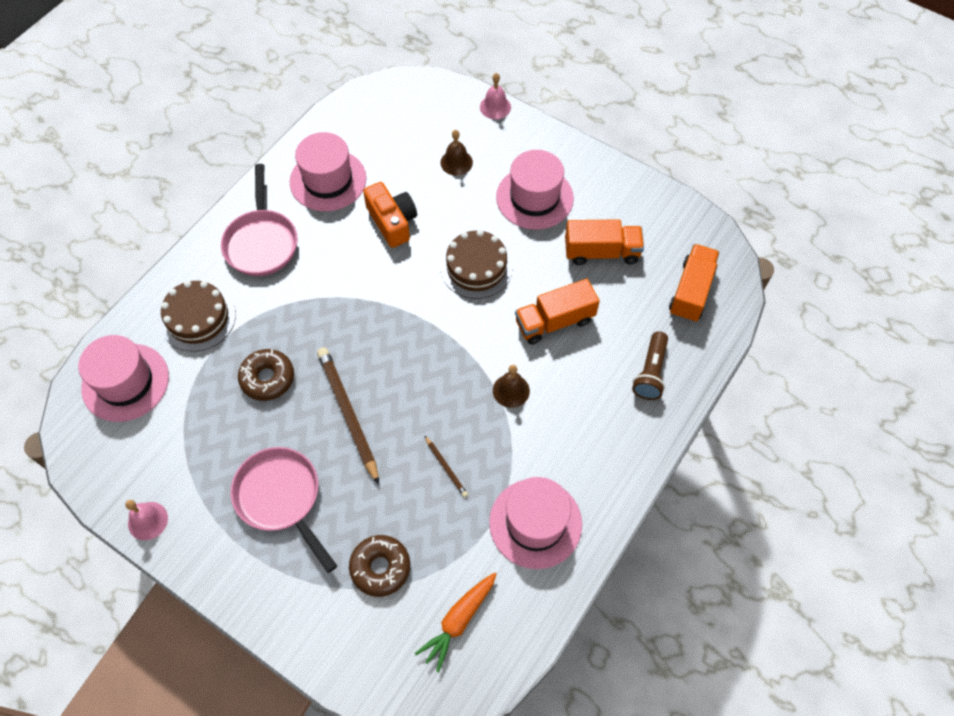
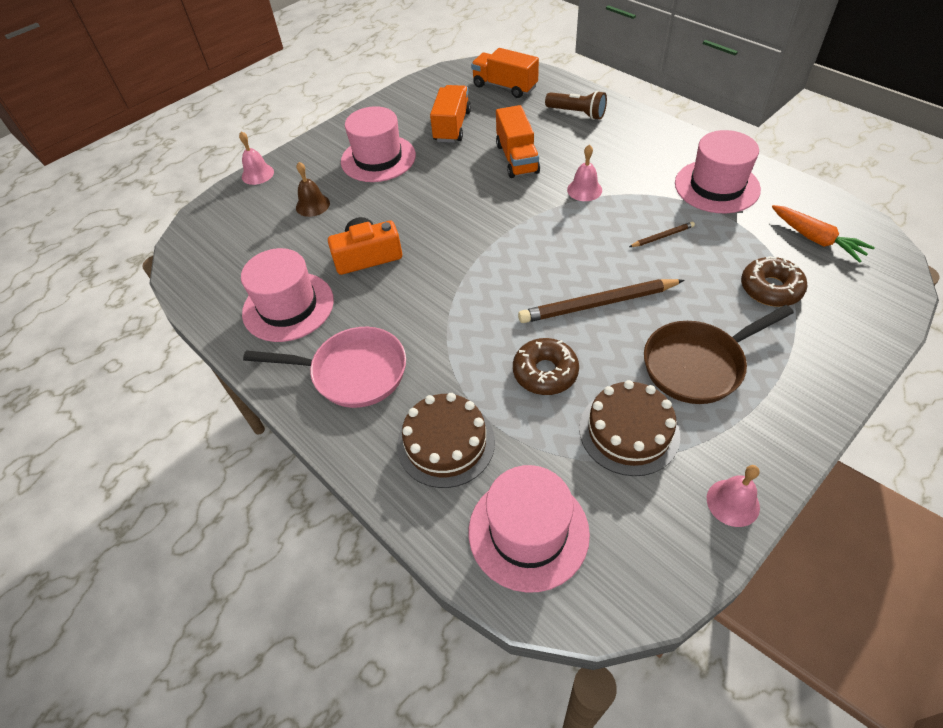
camera: 75 degrees left, 10 degrees down
pink pan [231,447,337,573] -> brown pan [644,305,794,404]
brown cake [440,230,513,299] -> brown cake moved to [579,380,680,476]
brown bell [493,365,530,408] -> pink bell [567,145,602,201]

